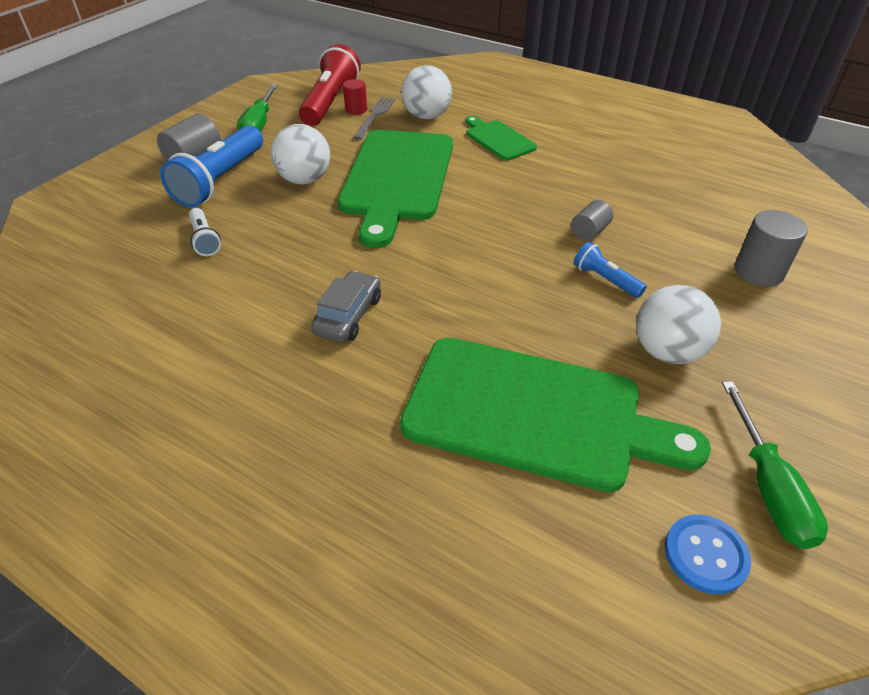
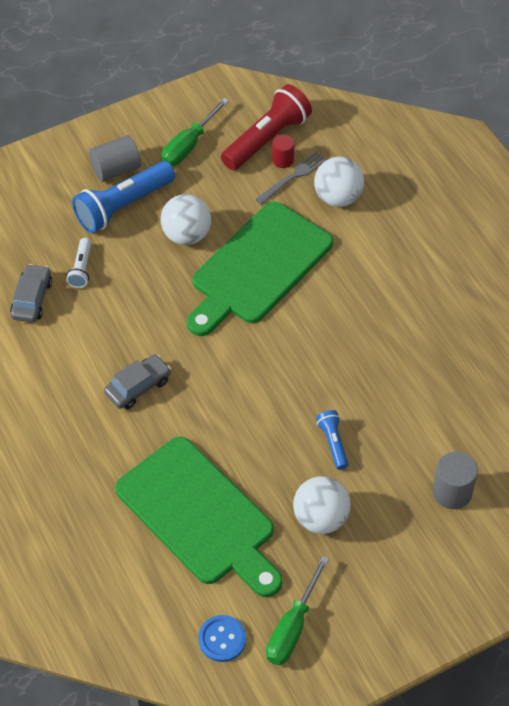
camera: 30 degrees right, 10 degrees up
green cutting board [465,116,537,161] -> none
grey cylinder [571,200,613,241] -> none
none -> grey car [10,264,52,322]

